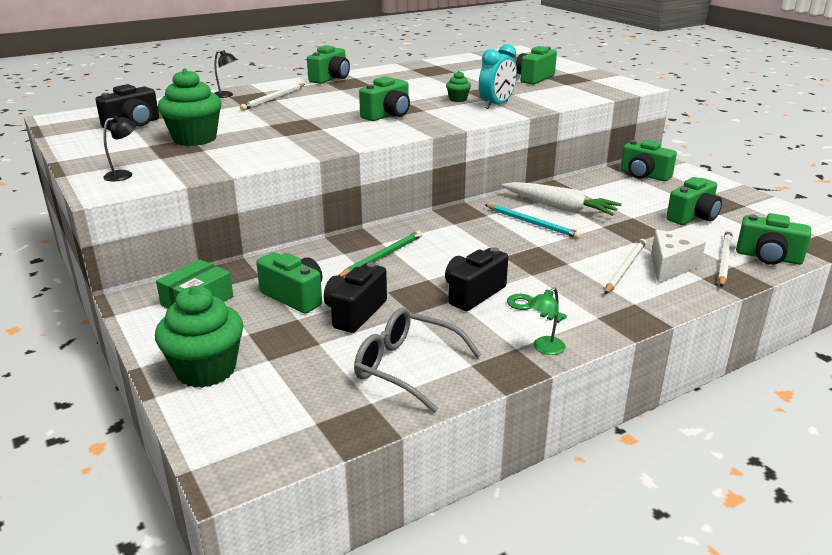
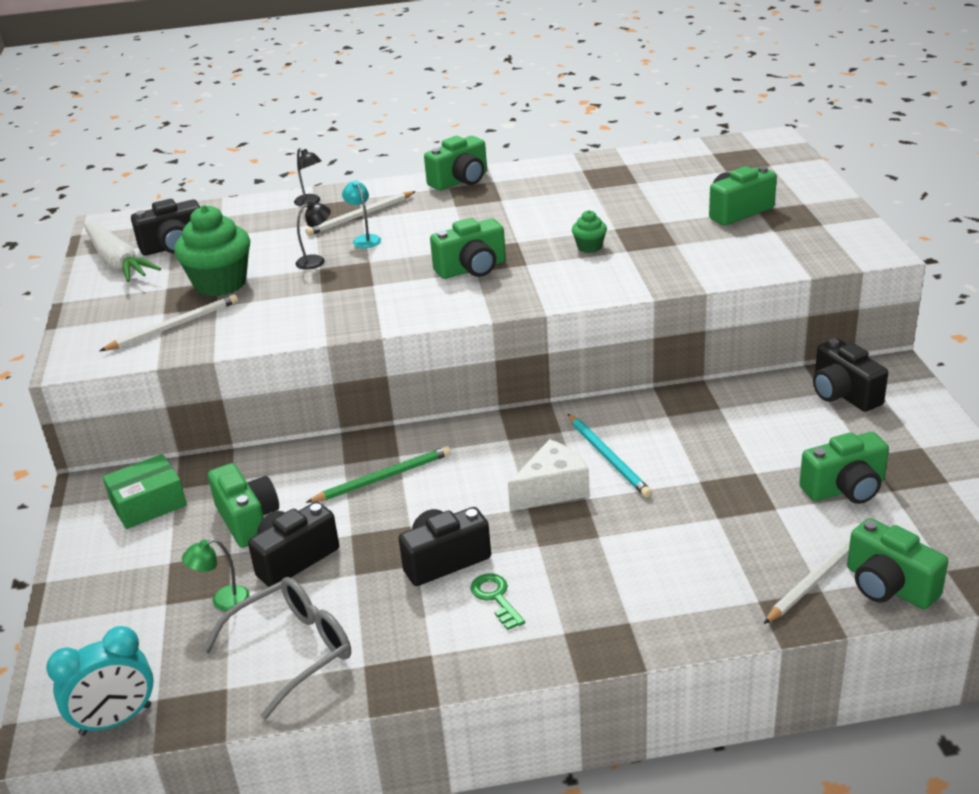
camera: 25 degrees right, 5 degrees up
black lamp [103,115,136,181] -> black lamp moved to [296,202,331,270]
green cupcake [155,286,243,388] -> none
grey glasses [354,308,481,413] -> grey glasses turned 90 degrees clockwise [203,577,351,720]
turquoise clock [479,44,517,109] -> turquoise clock moved to [46,626,154,736]
white carrot [501,182,622,216] -> white carrot moved to [84,222,161,282]
green lamp [528,287,566,355] -> green lamp moved to [182,538,250,611]
white pencil [605,239,646,294] -> white pencil moved to [100,294,238,351]
green camera [621,140,677,181] -> black camera [813,339,888,412]
white cheese [651,230,706,284] -> white cheese moved to [508,439,590,511]
none -> turquoise lamp [342,180,381,248]

